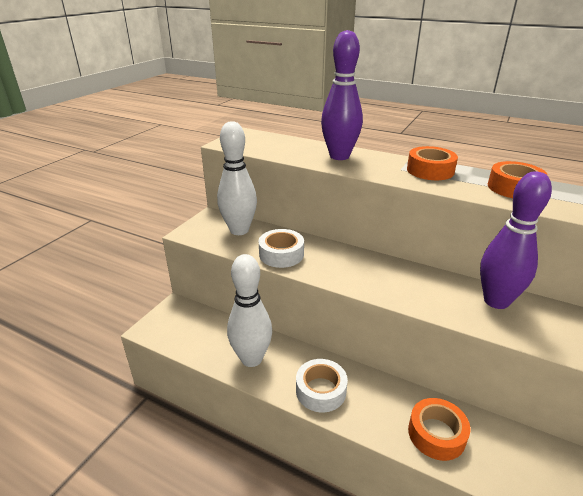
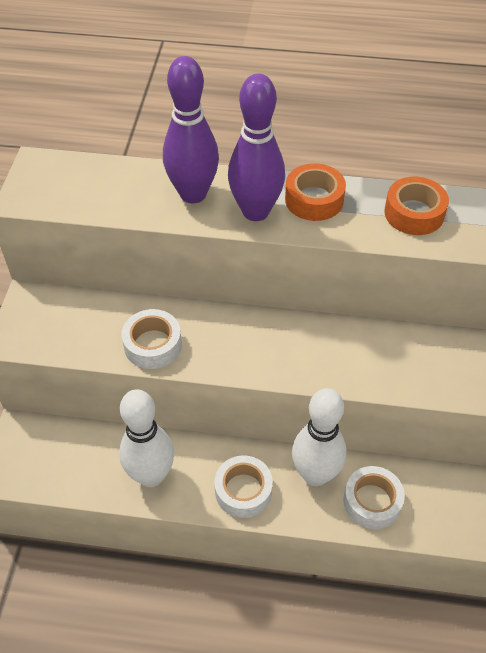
camera: 20 degrees left, 20 degrees up
white bowling pin [217,121,257,235] -> white bowling pin moved to [292,388,346,486]
orange tape [408,398,471,461] -> white tape [343,466,405,529]
purple bowling pin [480,171,552,309] -> purple bowling pin moved to [228,73,285,221]

